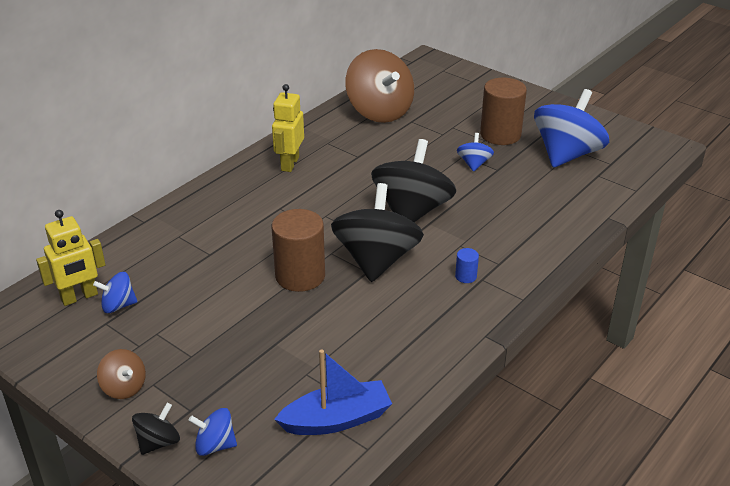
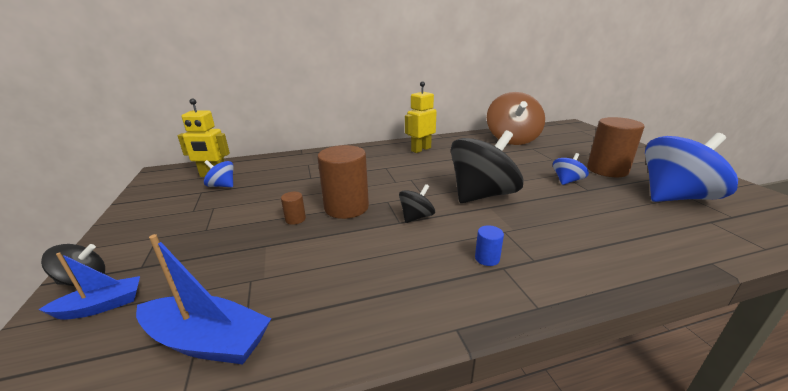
camera: 35 degrees right, 10 degrees down
brown spinning top [97,349,146,399] -> none
blue spinning top [189,408,237,456] -> blue boat [38,252,140,320]
black spinning top [331,183,424,282] -> black spinning top [399,184,435,223], size x0.46
none -> brown cylinder [281,192,306,225]

